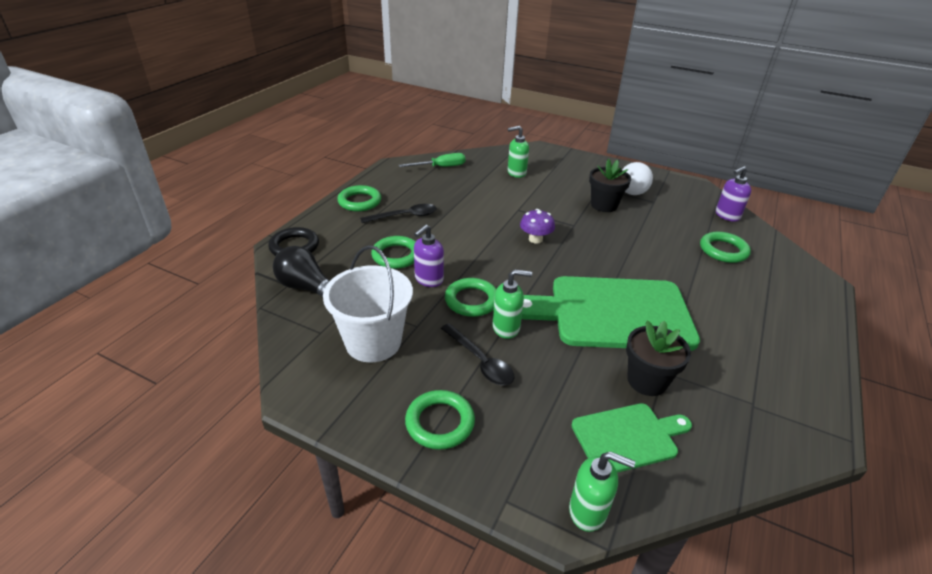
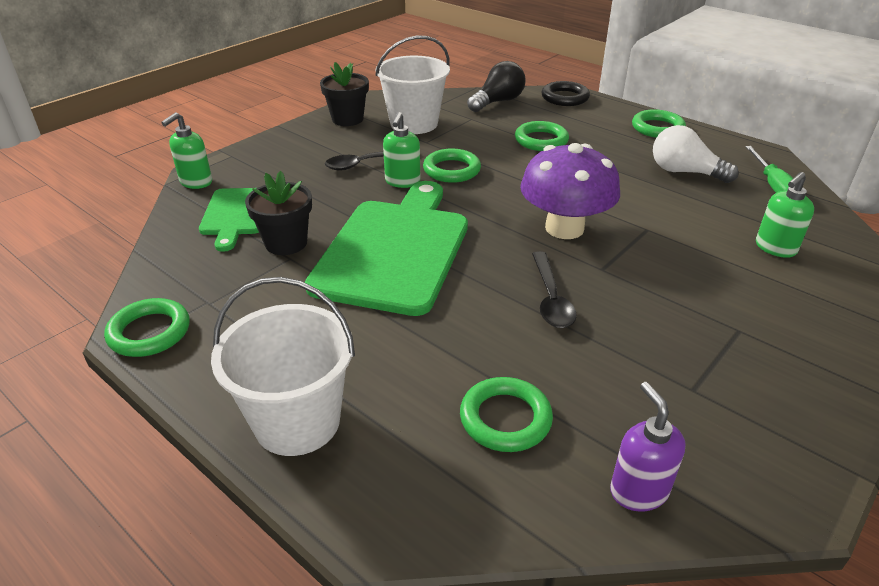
camera: 105 degrees right, 0 degrees up
black spoon [360,204,437,223] -> black spoon moved to [532,251,577,328]
green ring [405,390,475,450] -> green ring moved to [104,298,190,357]
purple soap dispenser [414,224,444,287] -> none
green soap dispenser [508,126,529,178] -> green soap dispenser turned 135 degrees counterclockwise [756,172,814,258]
purple mushroom [520,209,555,244] -> purple mushroom [520,143,620,239], size x1.96
black flower pot [589,159,631,212] -> black flower pot moved to [320,62,369,126]
white light bulb [622,162,653,195] -> white light bulb moved to [653,125,739,183]
none -> white bucket [211,277,355,456]

